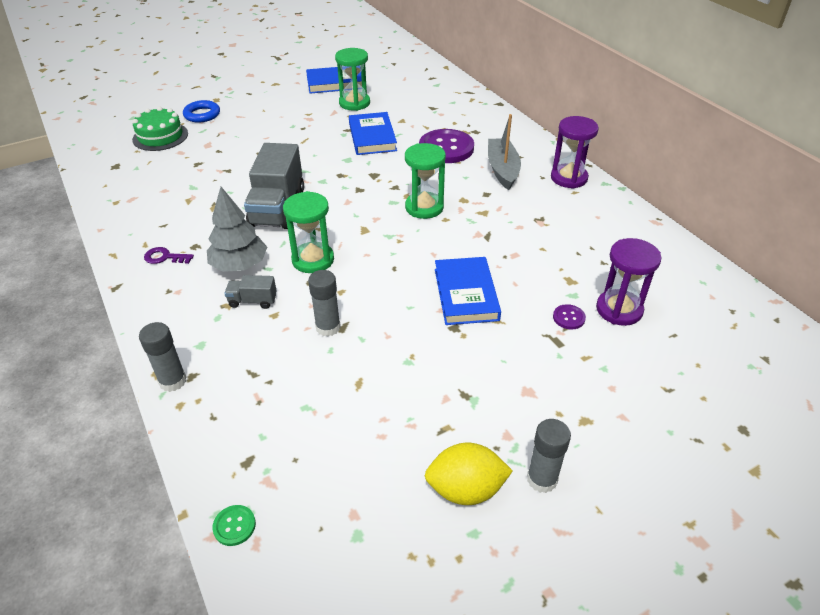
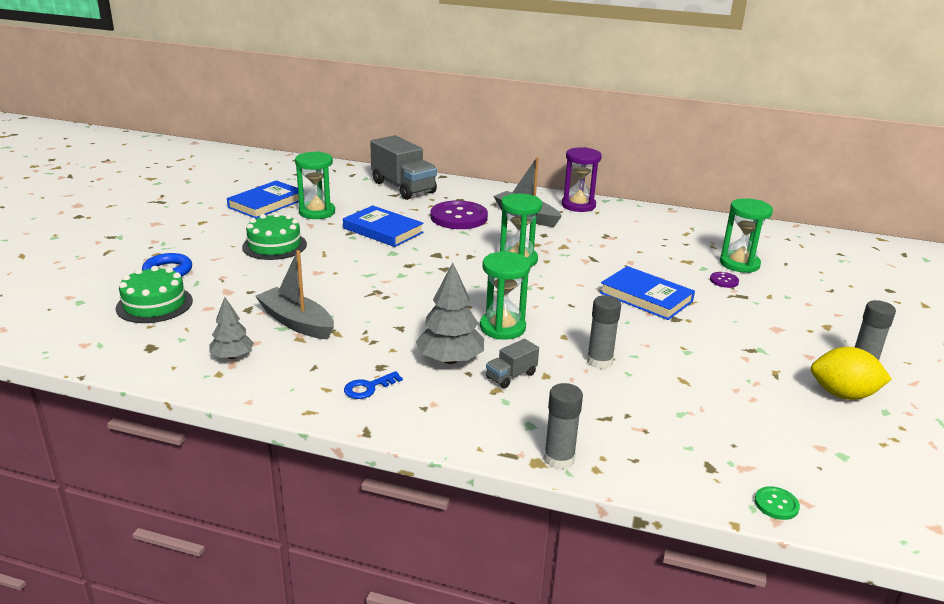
camera: 45 degrees left, 15 degrees down
purple key [144,247,194,264] -> blue key [344,371,403,399]
grey truck [244,143,304,229] -> grey truck moved to [370,135,437,200]
yellow lemon [425,443,513,505] -> yellow lemon turned 60 degrees clockwise [811,347,892,400]
purple hourglass [596,238,661,326] -> green hourglass [720,198,773,273]
none -> grey tree [209,297,254,359]
none -> green cake [242,213,307,260]
none -> grey boat [255,250,334,340]

